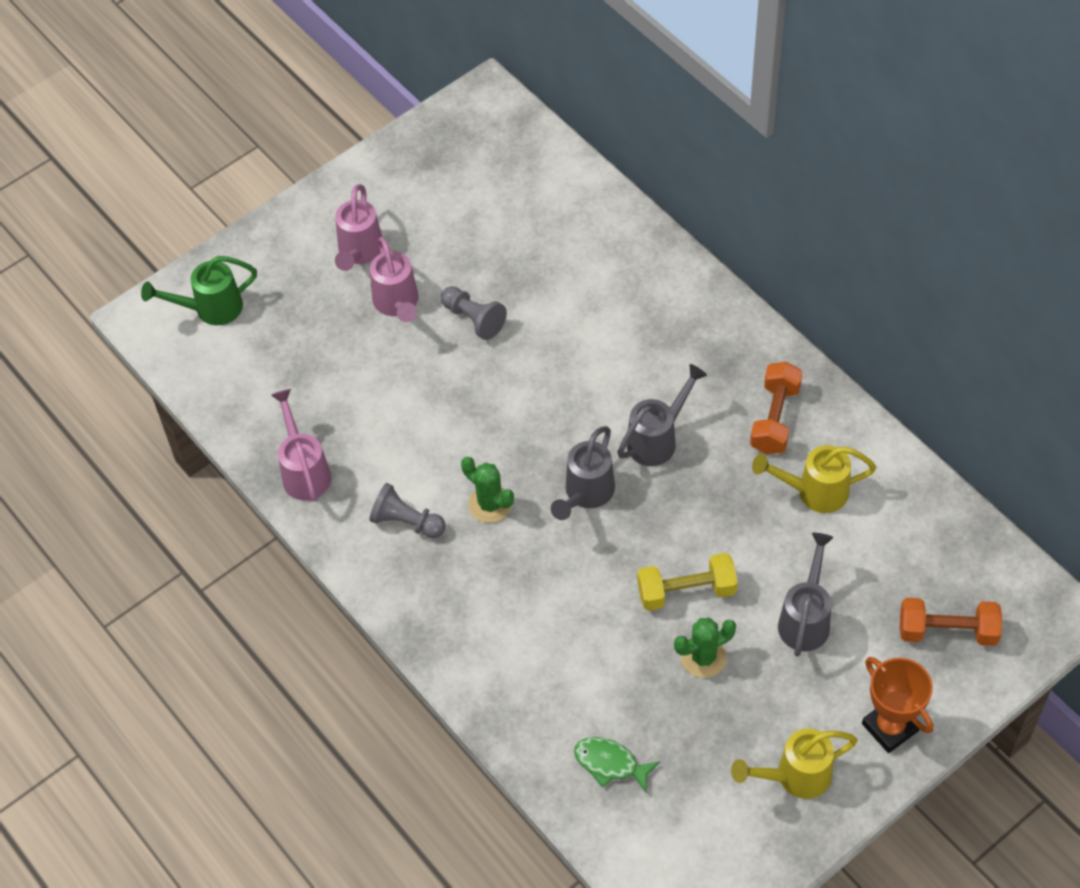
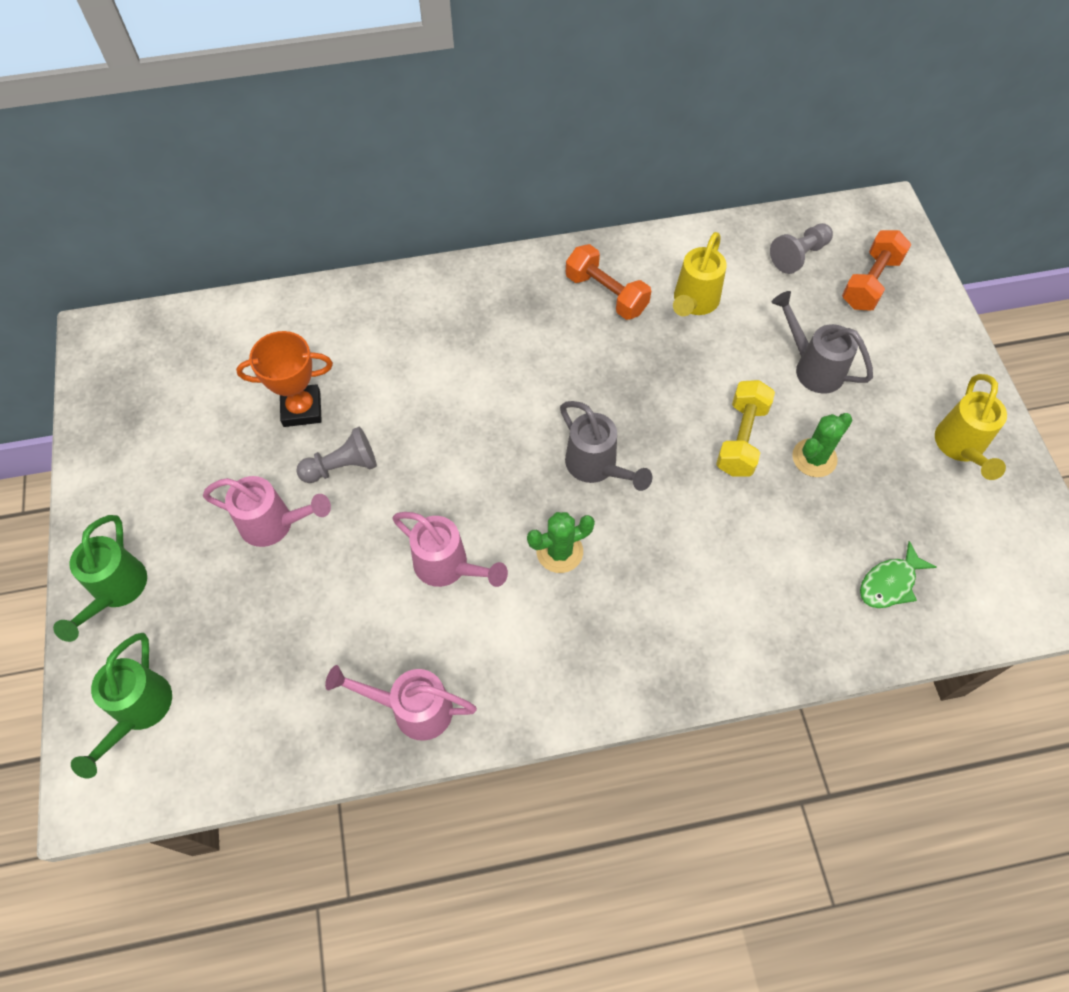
camera: 65 degrees left, 5 degrees up
pink watering can [335,184,382,271] -> pink watering can moved to [392,512,508,587]
grey pawn [369,483,446,538] -> grey pawn moved to [770,223,833,274]
grey watering can [617,364,707,466] -> none
green cactus [674,618,736,678] -> green cactus turned 45 degrees clockwise [792,413,853,477]
orange trophy [862,657,933,753] -> orange trophy moved to [236,331,333,427]
none -> green watering can [53,515,147,642]

